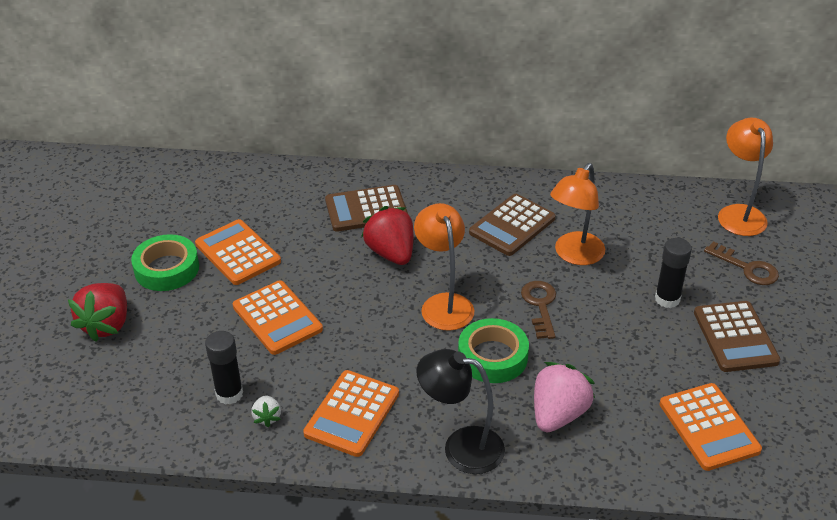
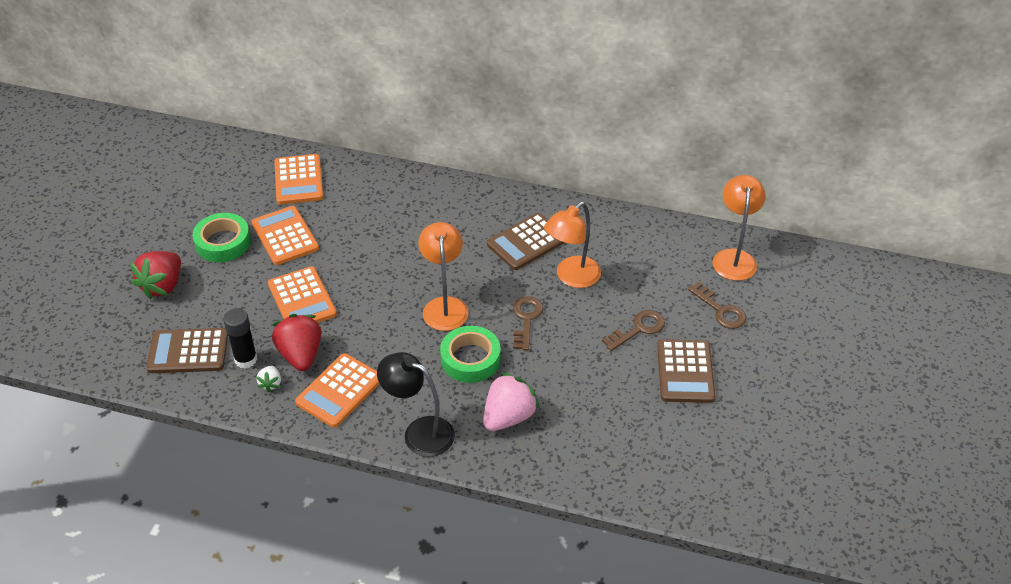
camera: 10 degrees right, 5 degrees up
brown calculator [325,185,408,232] -> brown calculator moved to [146,328,228,373]
red strawberry [361,206,414,265] -> red strawberry moved to [272,314,321,371]
black glue stick [655,238,692,308] -> brown key [602,310,665,351]
orange calculator [659,383,762,471] -> orange calculator moved to [274,154,323,205]

